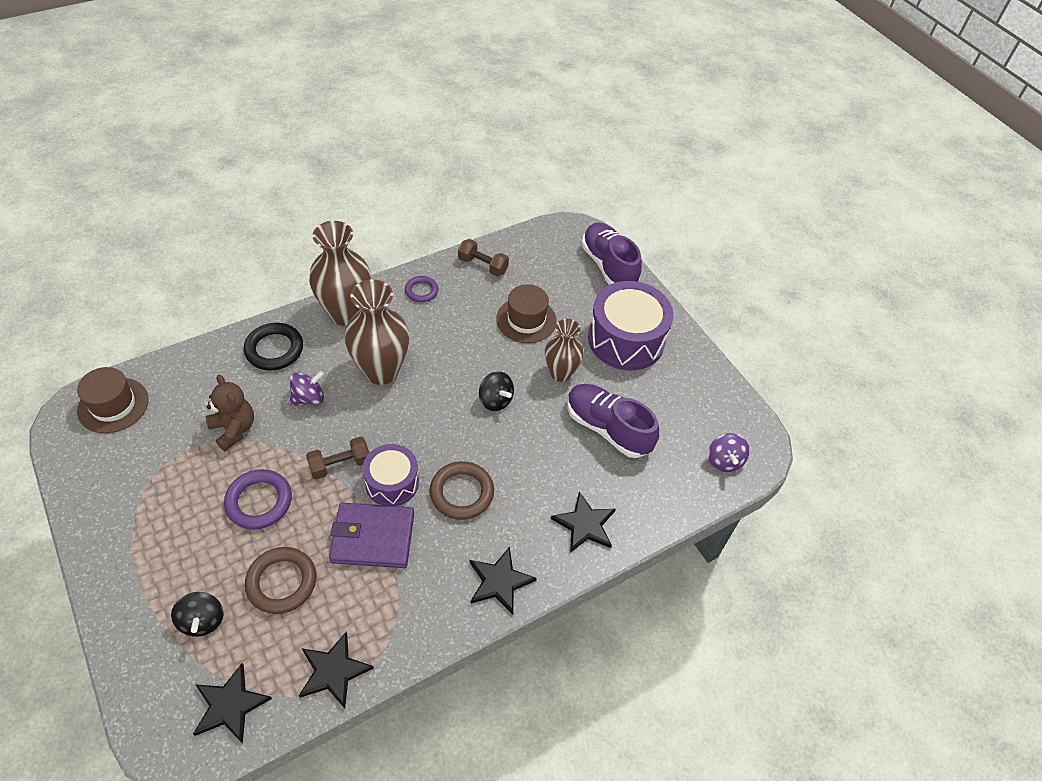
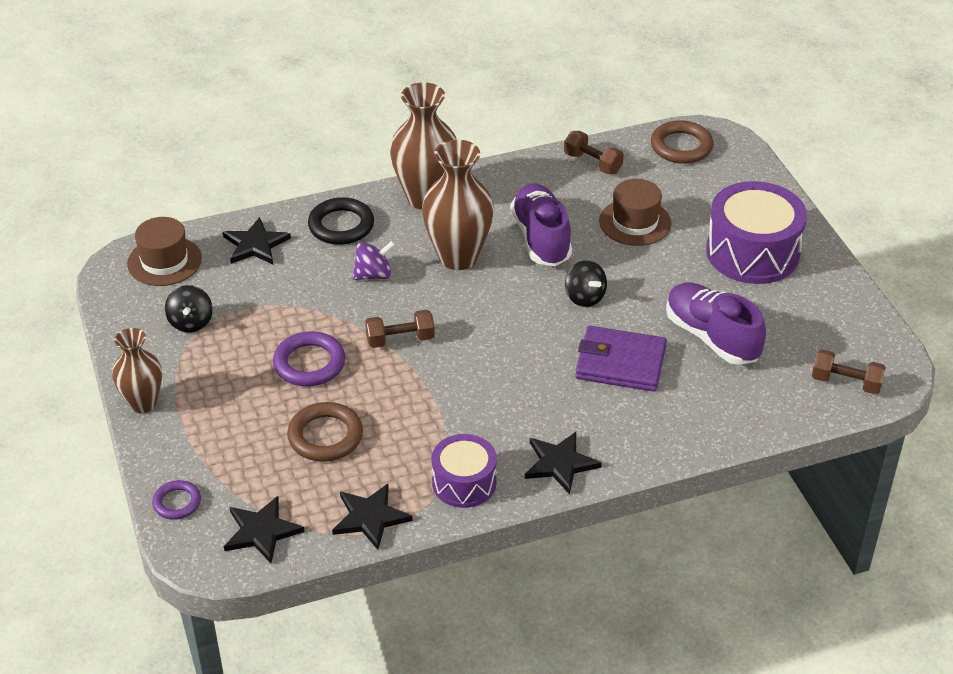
camera: 15 degrees right, 10 degrees down
black spinning top [171,592,224,637] -> black spinning top moved to [165,285,213,333]
brown teddy bear [206,375,254,451] -> none
purple wallet [329,503,414,568] -> purple wallet moved to [575,326,667,392]
purple drum [362,444,419,506] -> purple drum moved to [431,434,497,508]
purple ring [405,276,438,302] -> purple ring moved to [152,480,201,520]
brown ring [430,461,494,520] -> brown ring moved to [651,120,714,164]
brown vase [545,319,584,382] -> brown vase moved to [112,328,162,413]
black star [551,492,616,553] -> black star moved to [223,217,291,264]
purple shoe [581,222,642,285] -> purple shoe moved to [510,183,572,266]
purple spinning top [708,433,750,472] -> brown dumbbell [812,349,886,394]

